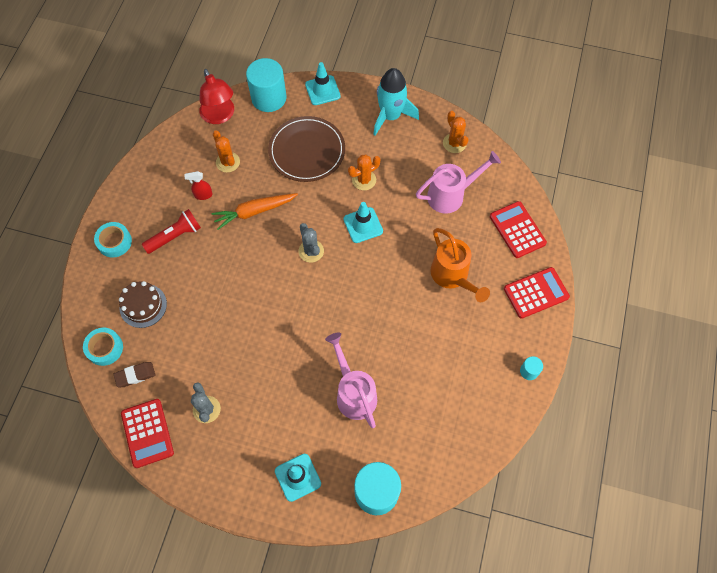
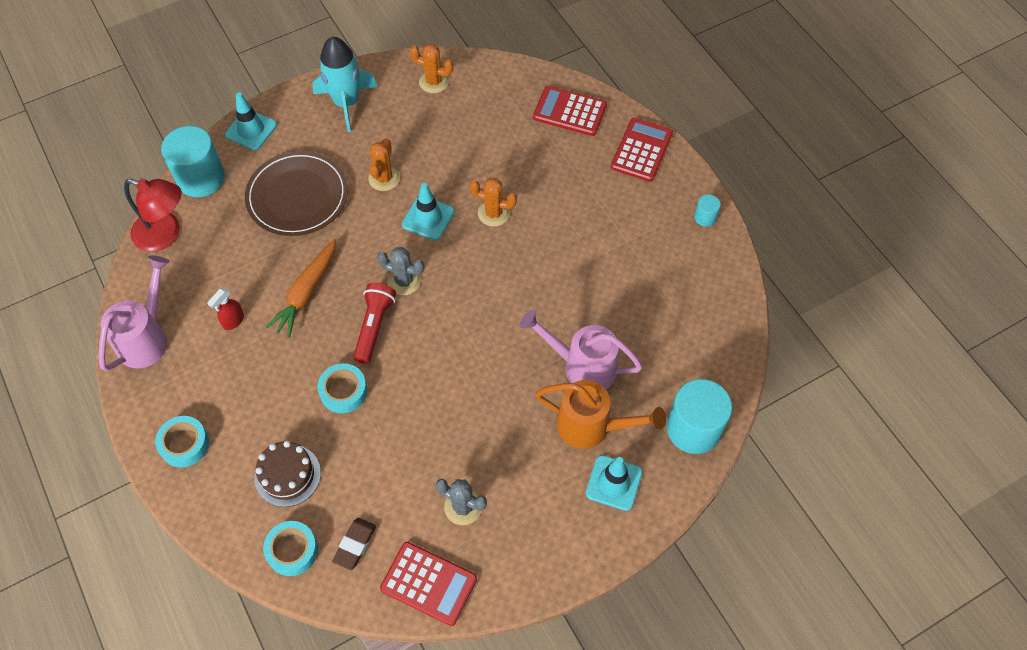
camera: 45 degrees left, 5 degrees down
red flashlight [142,209,201,254] -> red flashlight moved to [353,283,396,364]
orange cactus [213,130,240,173] -> orange cactus moved to [469,178,517,227]
pink watering can [416,151,501,214] -> pink watering can moved to [98,256,170,371]
orange watering can [430,228,490,302] -> orange watering can moved to [536,380,666,449]
none -> turquoise tape [317,363,367,413]

